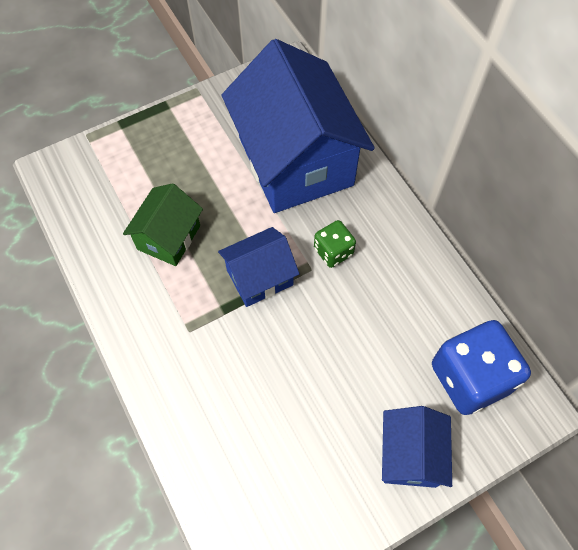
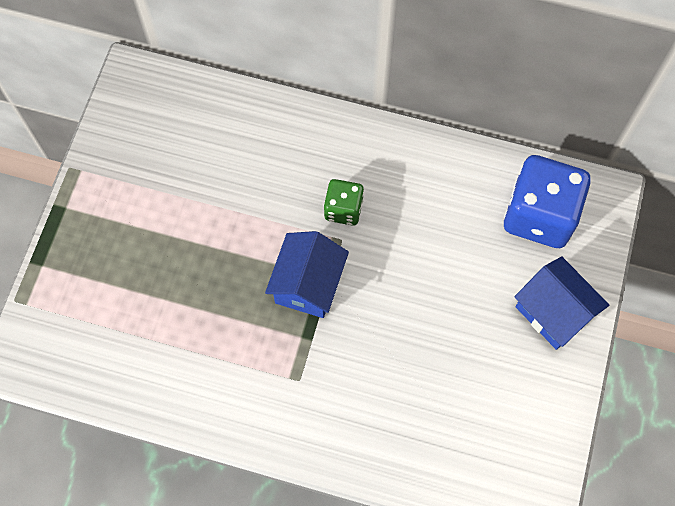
camera: 45 degrees left, 5 degrees up
green house [123,183,203,266] -> none
blue house [222,39,375,213] -> none

